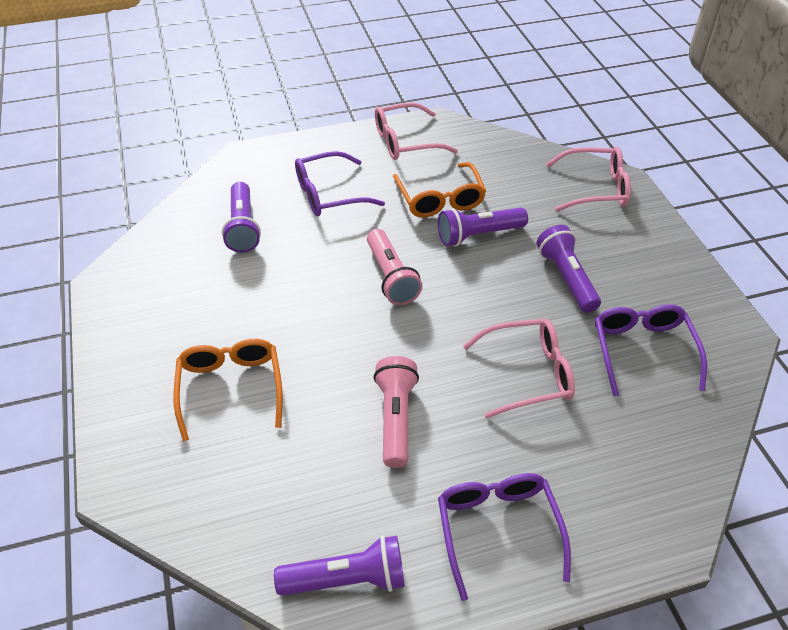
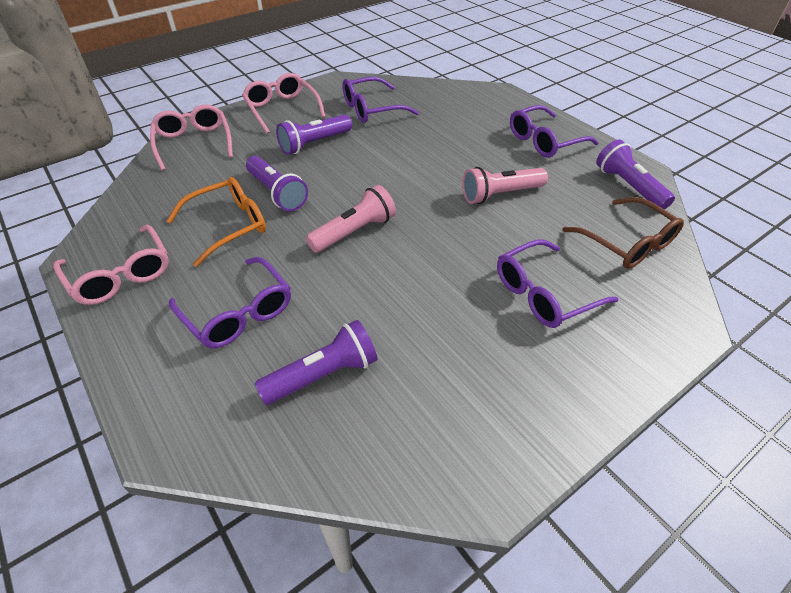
camera: 110 degrees left, 0 degrees up
orange glasses [173,339,283,441] -> purple glasses [497,240,618,328]
pink glasses [463,319,575,419] -> pink glasses moved to [242,73,325,134]
none -> brown glasses [562,197,684,269]

